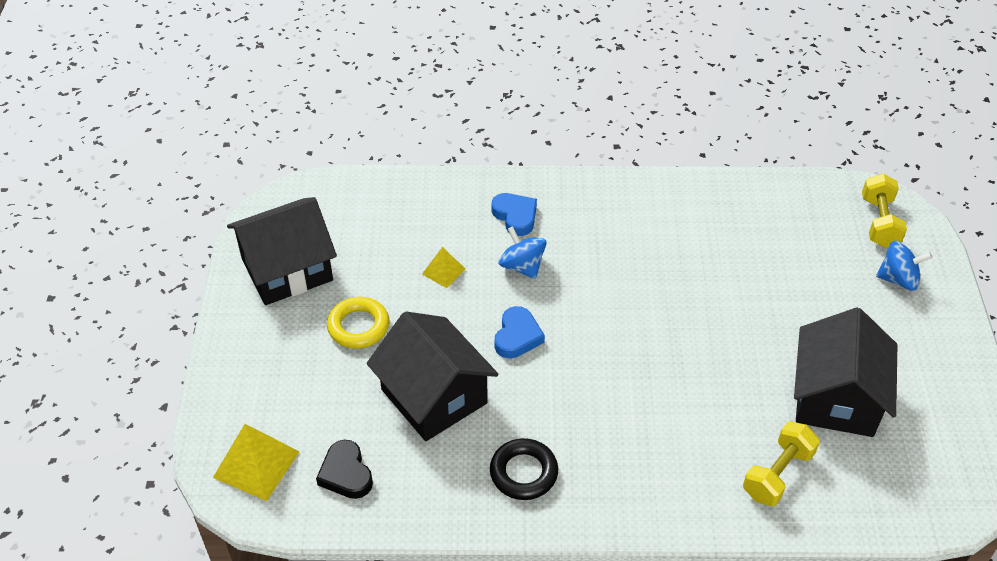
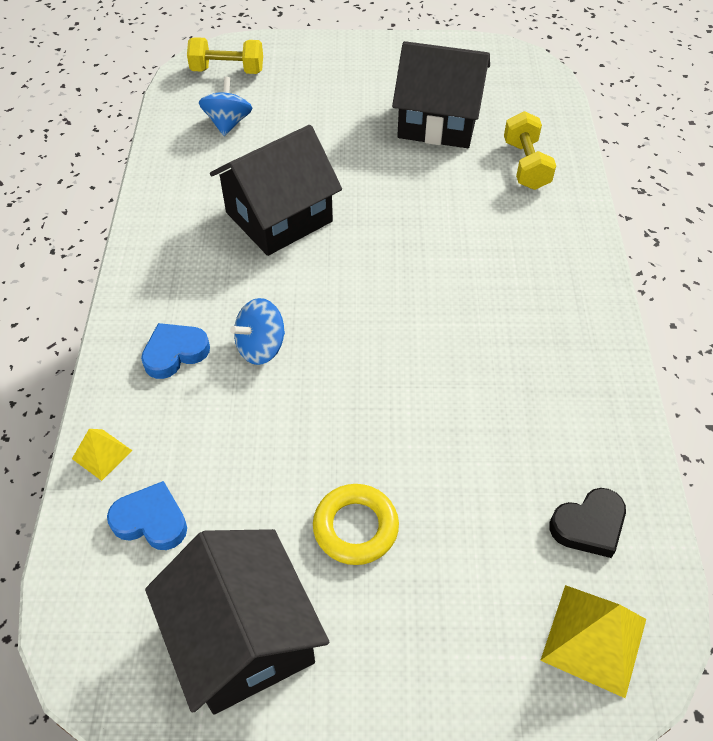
camera: 90 degrees left, 5 degrees up
black house [367,312,499,441] -> black house moved to [210,125,342,256]
yellow pyramid [422,247,465,288] -> yellow pyramid moved to [72,429,132,481]
black ring [490,438,558,500] -> none
blue heart [495,306,545,359] -> blue heart moved to [107,481,187,550]
yellow dumbbell [743,422,820,506] -> yellow dumbbell turned 45 degrees clockwise [504,111,556,190]
blue spinning top [876,241,932,291] -> blue spinning top moved to [199,77,253,136]

